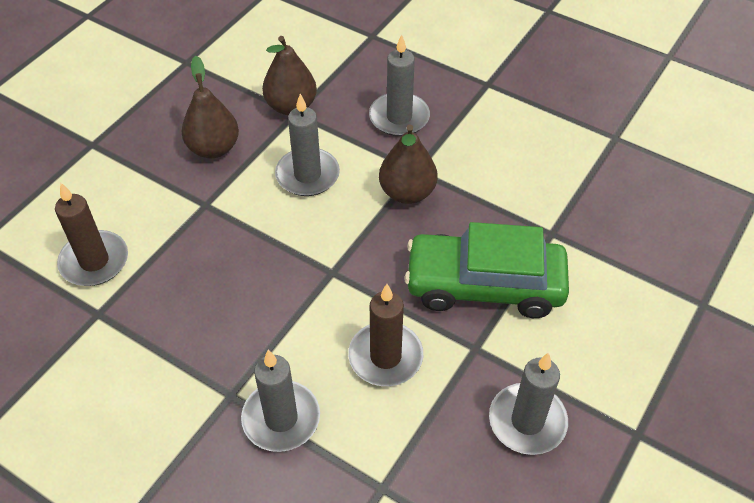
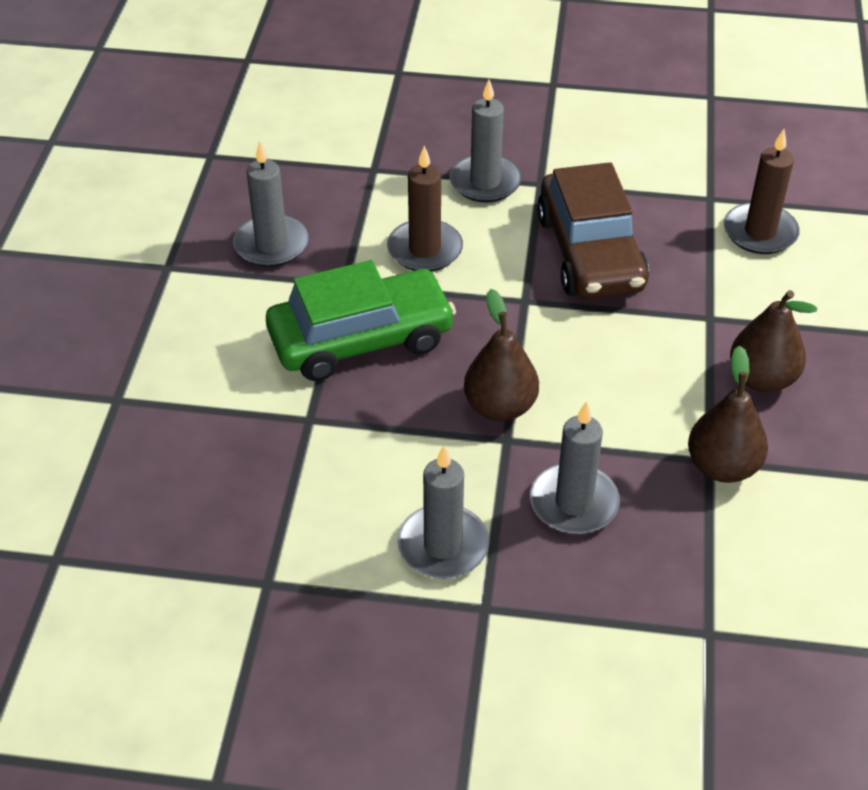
camera: 155 degrees right, 5 degrees down
grey candle [275,94,340,196] -> grey candle moved to [397,445,489,579]
none -> brown car [537,162,649,299]

